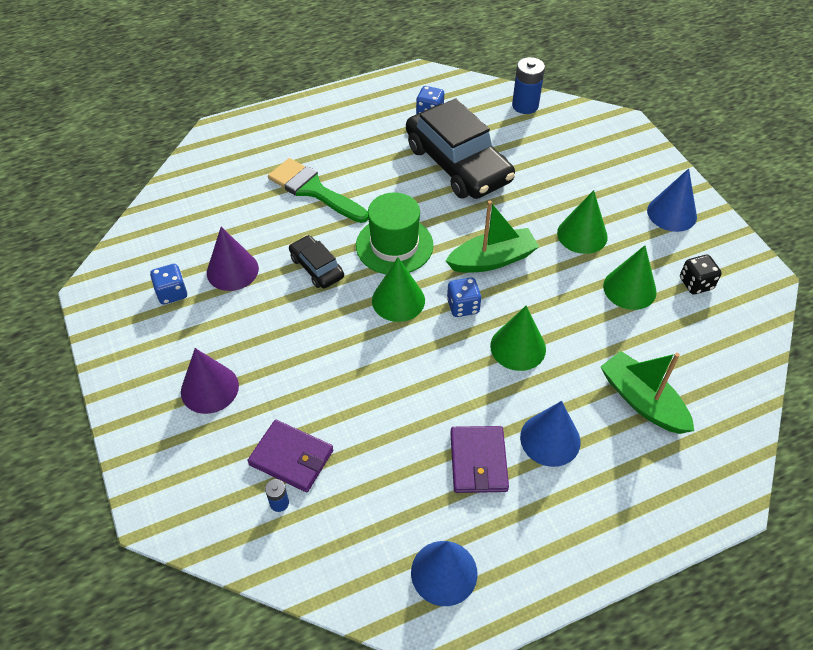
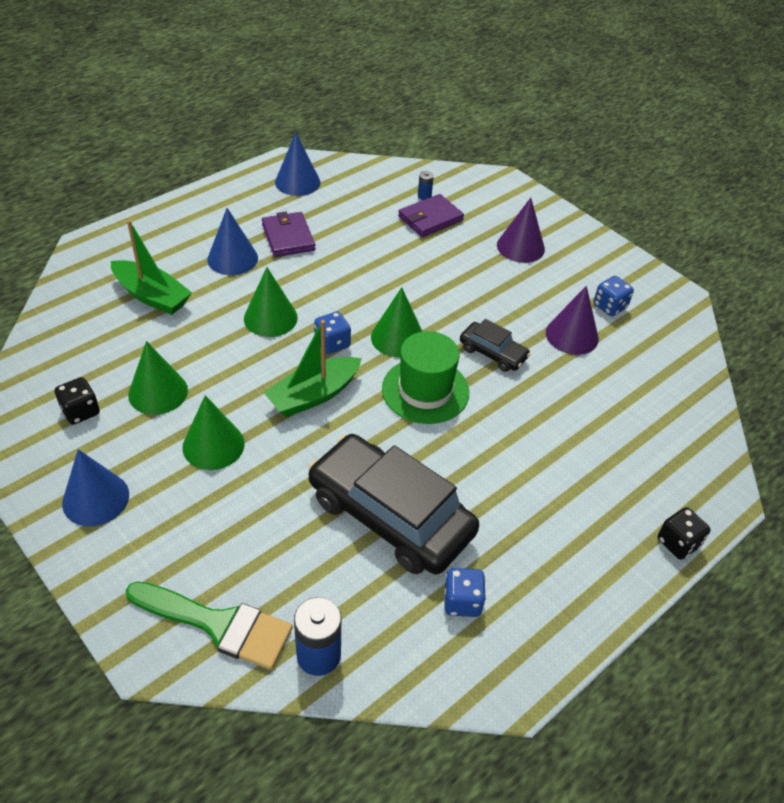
camera: 160 degrees right, 5 degrees down
purple wallet [247,420,333,492] -> purple wallet turned 45 degrees counterclockwise [398,194,464,237]
green brush [268,158,368,223] -> green brush moved to [126,581,293,670]
none -> black dice [658,507,710,560]

